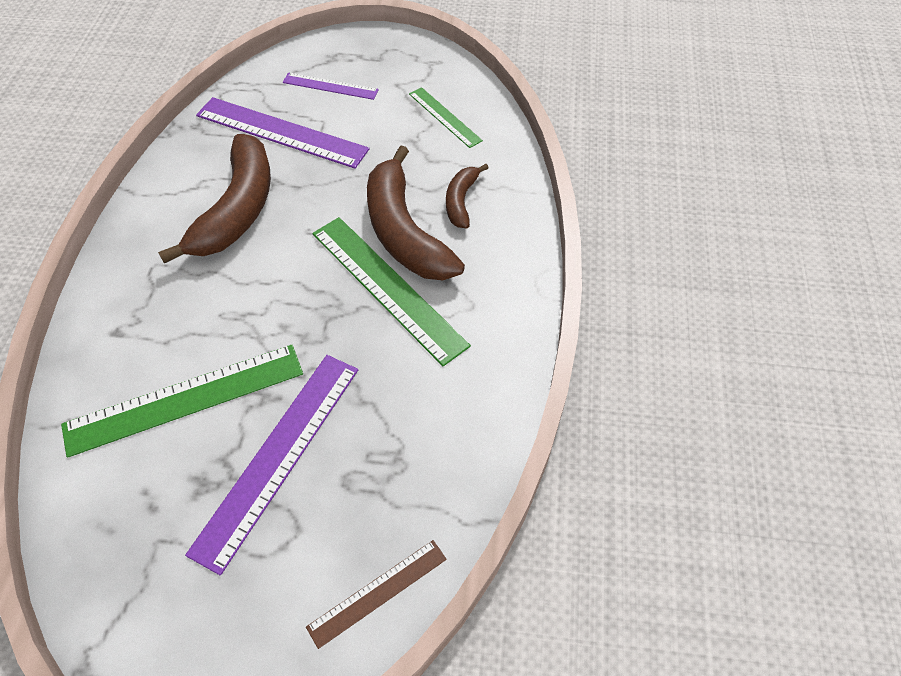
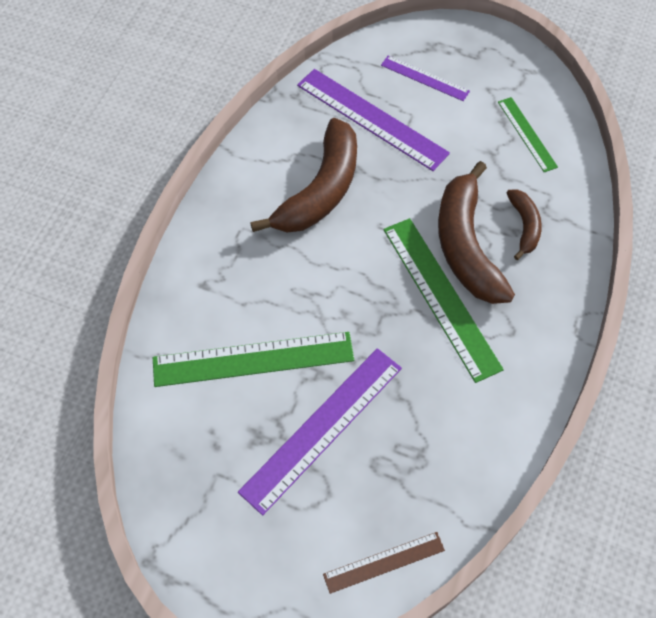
camera: 15 degrees right, 5 degrees up
brown banana [446,164,488,229] -> brown banana turned 150 degrees clockwise [507,189,542,260]

